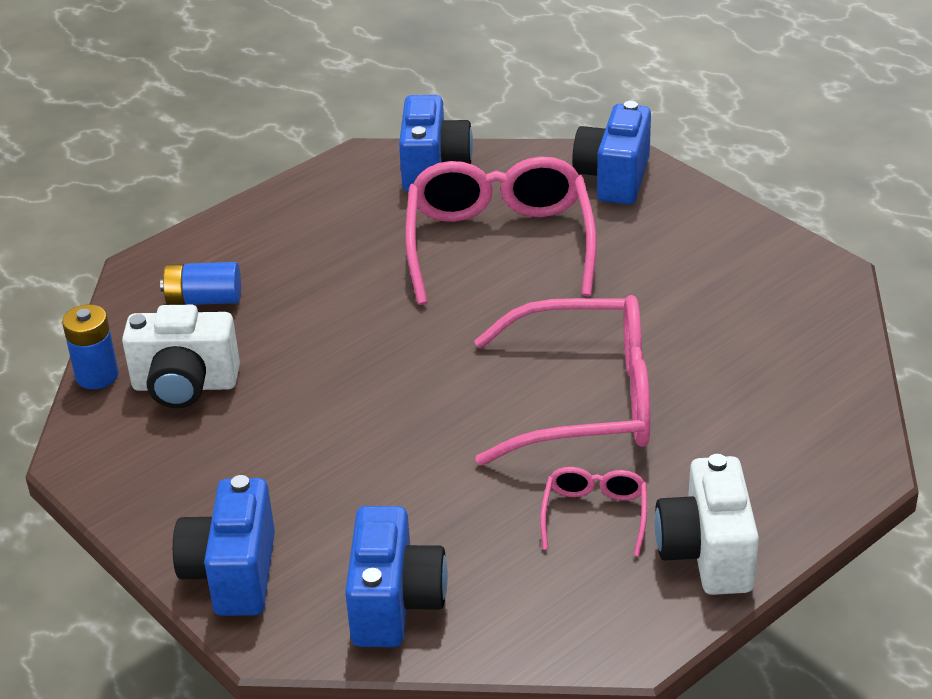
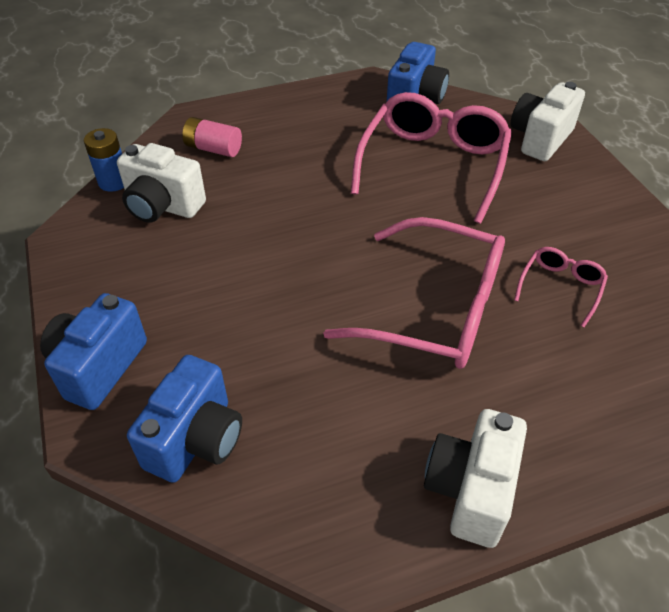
camera: 20 degrees right, 10 degrees up
blue battery [160,262,241,305] -> pink battery [182,117,242,157]
pink glasses [540,467,647,557] -> pink glasses moved to [514,247,608,327]
blue camera [572,101,651,204] -> white camera [511,82,585,161]

